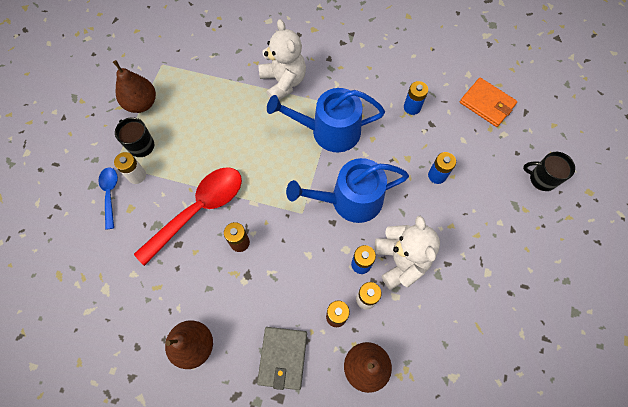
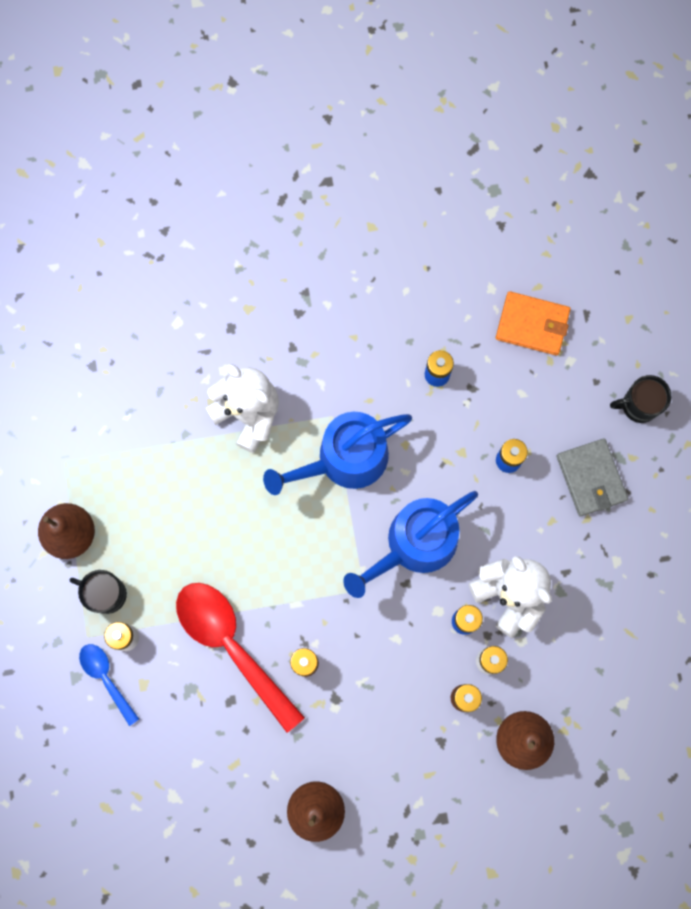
camera: 25 degrees left, 10 degrees up
red spoon [134,167,242,266] -> red spoon turned 60 degrees counterclockwise [176,583,305,733]
grey wallet [257,327,307,390] -> grey wallet moved to [557,438,628,517]

